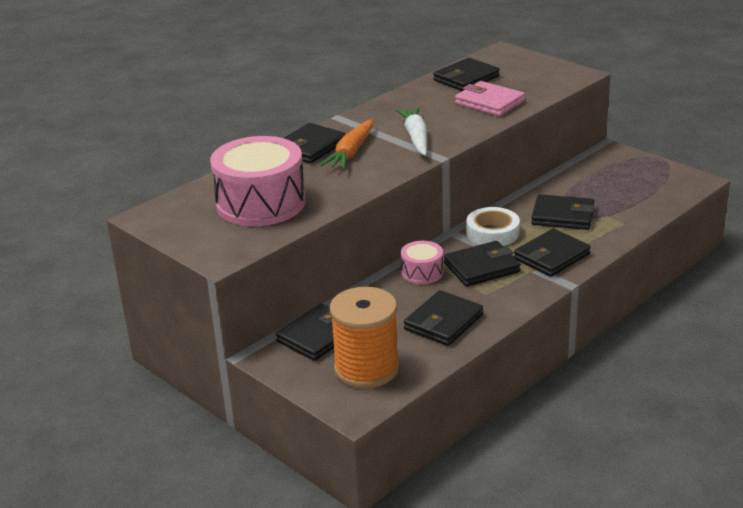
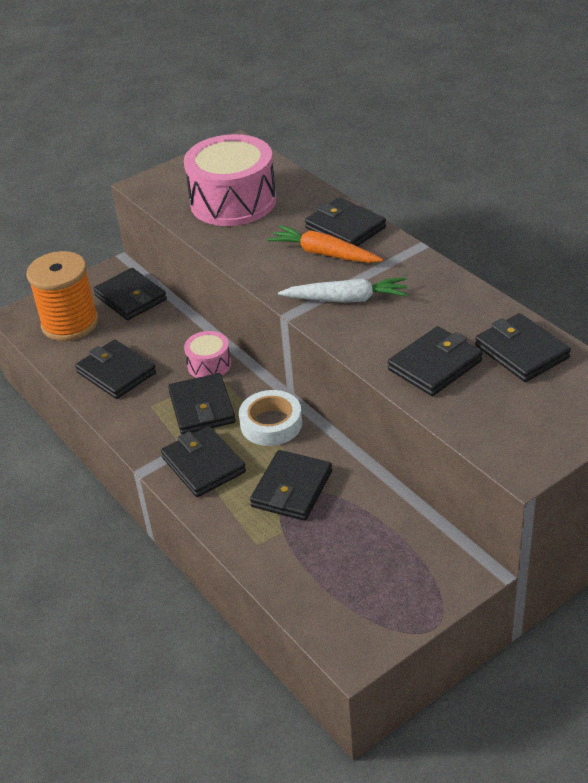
camera: 100 degrees right, 10 degrees up
pink wallet [455,81,525,116] -> black wallet [388,326,483,396]

